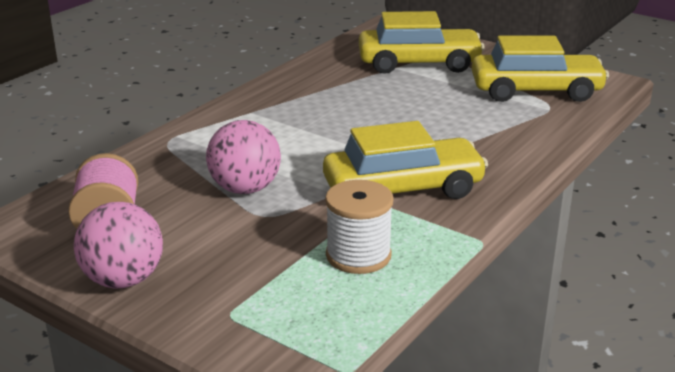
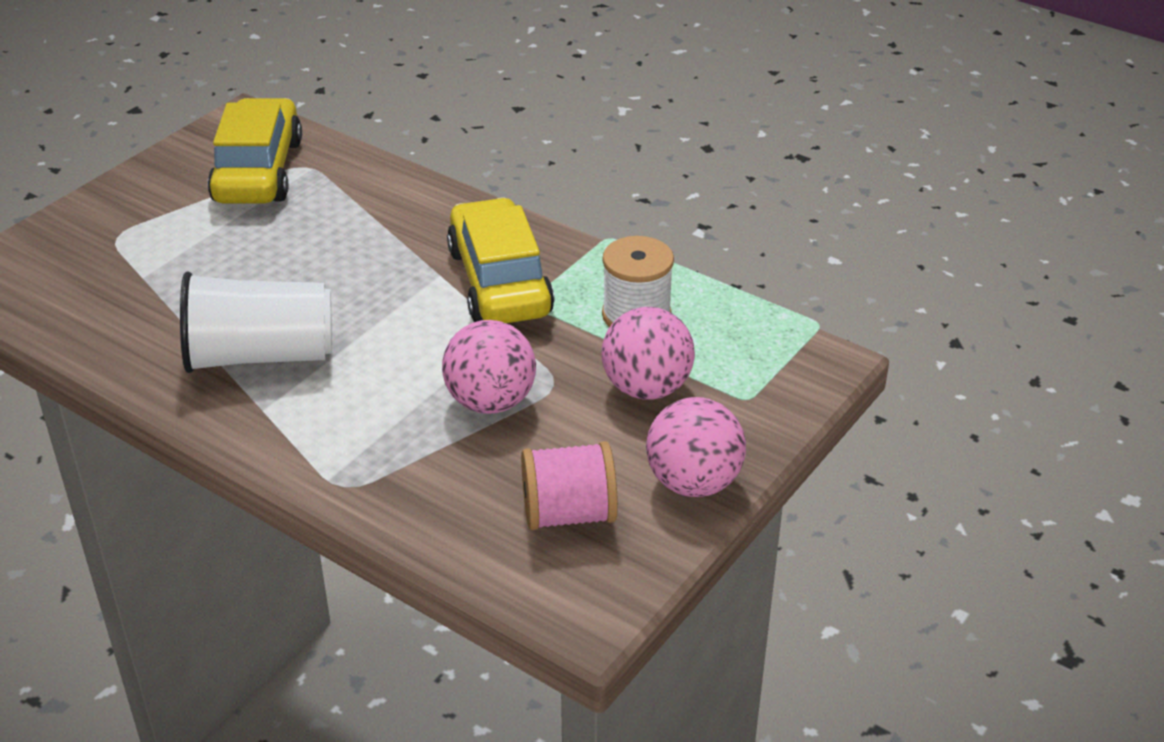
camera: 90 degrees left, 10 degrees up
yellow car [359,11,485,74] -> none
none -> white cup [180,271,332,373]
none -> pink ball [601,307,695,400]

